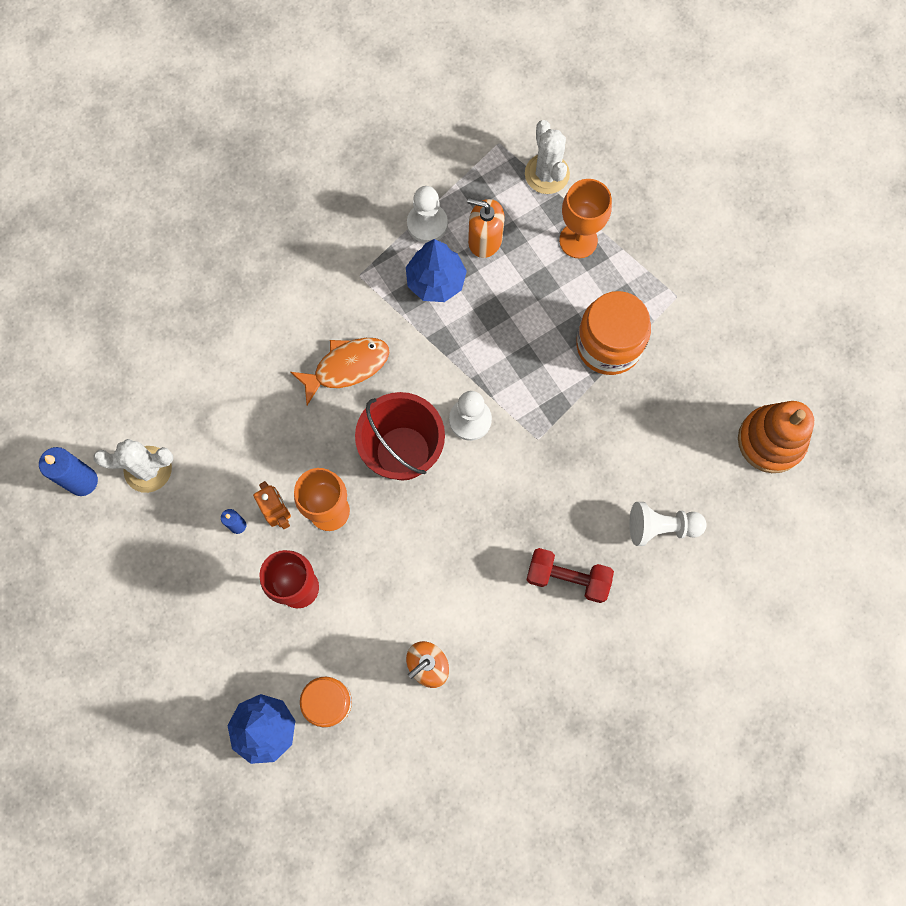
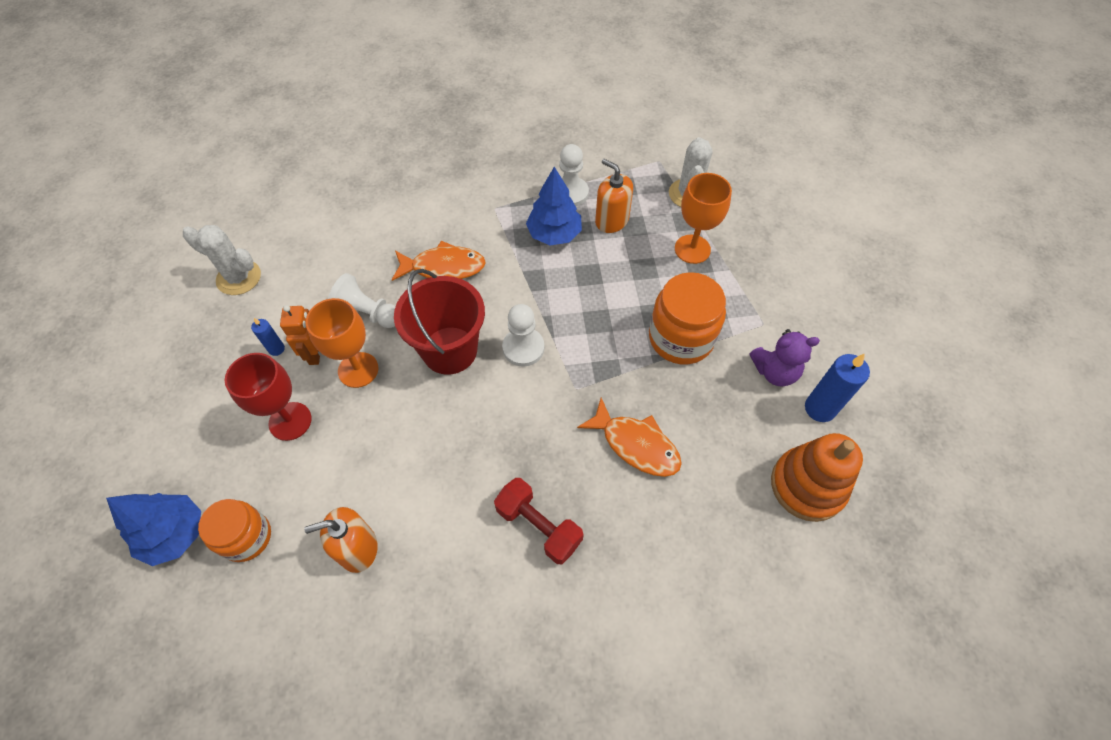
camera: 25 degrees right, 15 degrees down
blue candle [39,447,98,496] -> blue candle moved to [805,354,870,422]
white pawn [629,502,707,546] -> white pawn moved to [328,273,396,328]
none -> orange fish [577,398,682,477]
none -> purple teddy bear [749,329,820,386]

